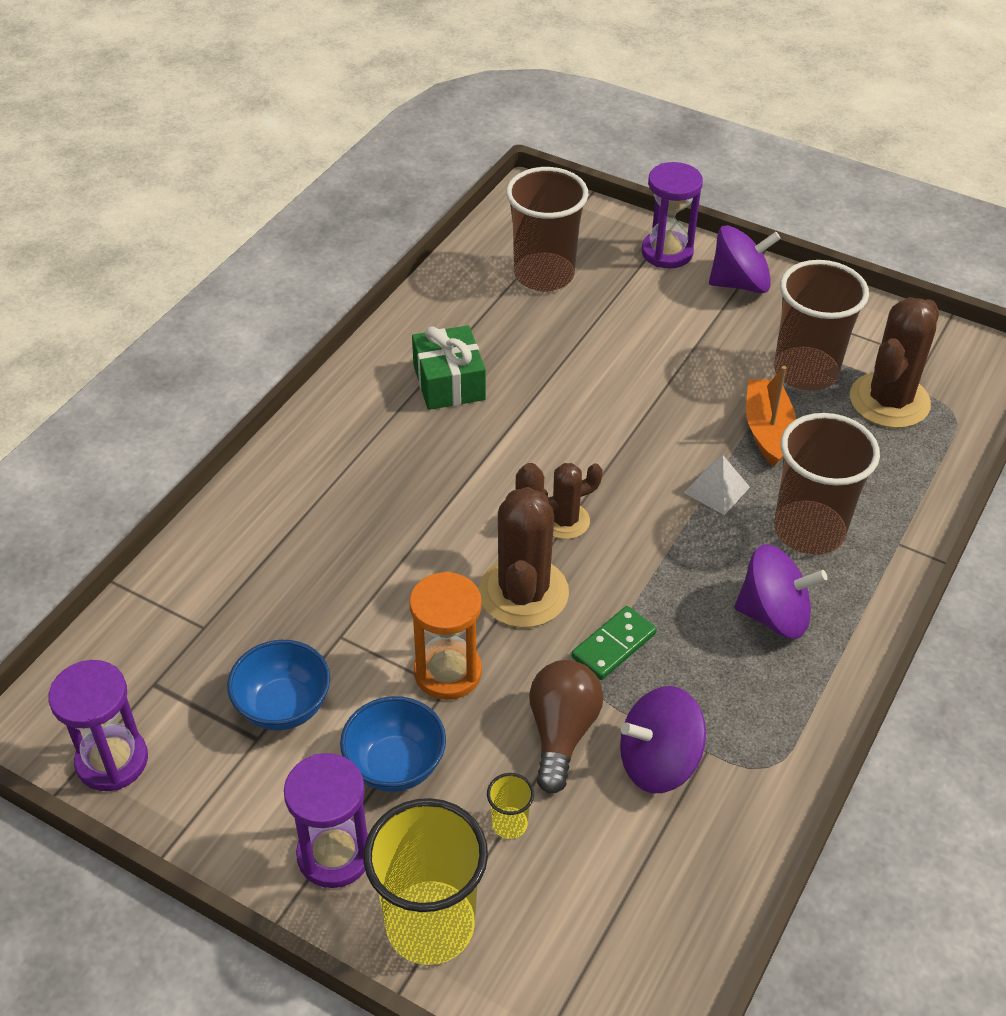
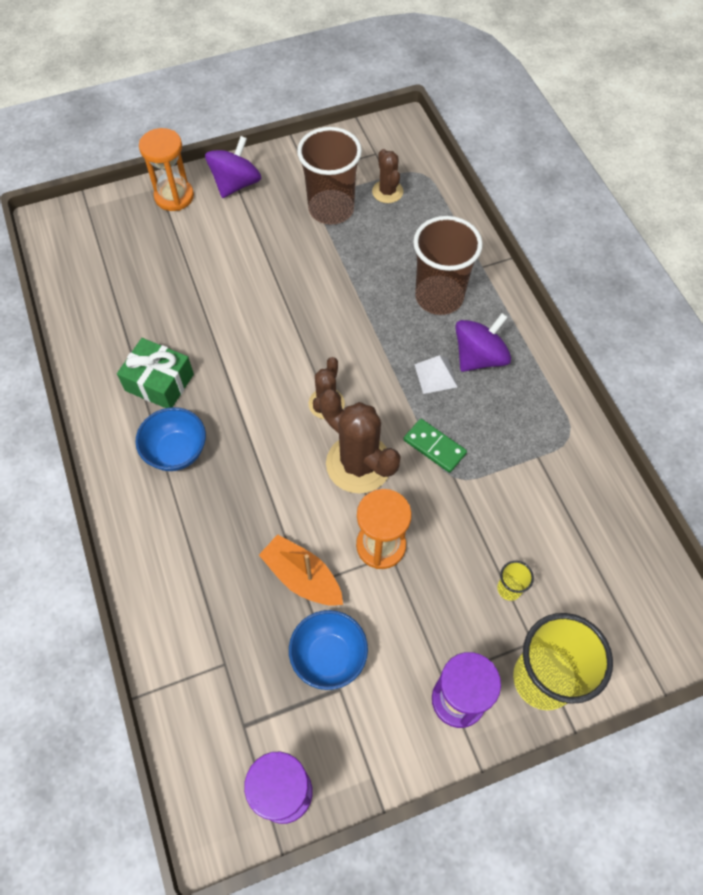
camera: 50 degrees left, 15 degrees up
blue bowl [340,696,446,792] -> blue bowl moved to [136,407,206,471]
brown cup [506,167,588,291] -> none
brown light bulb [529,660,603,794] -> none
green domino [571,606,657,680] -> green domino turned 45 degrees counterclockwise [403,419,467,473]
purple spinning top [620,686,706,793] -> none
purple hourglass [641,162,703,269] -> orange hourglass [139,128,194,211]
white pyramid [684,455,750,515] -> white pyramid moved to [414,355,457,394]
orange boat [746,366,796,466] -> orange boat moved to [259,534,343,606]
brown cactus [850,297,939,428] -> brown cactus [372,149,403,203], size x0.57

